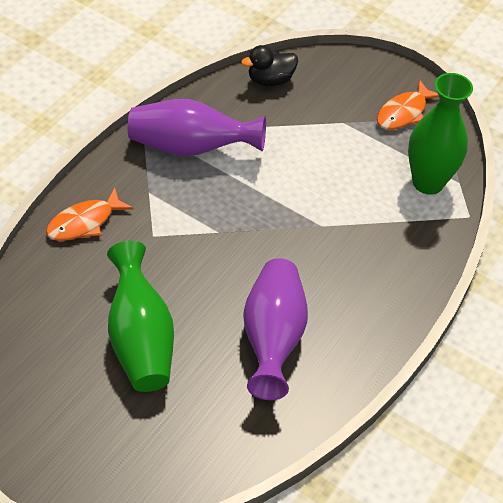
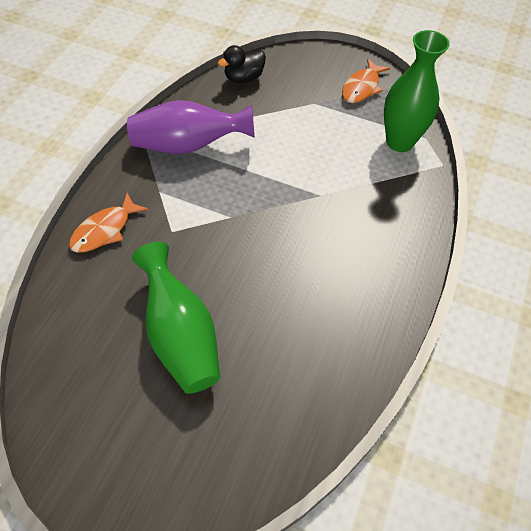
camera: 10 degrees left, 5 degrees up
purple vase [243,258,308,400] -> none

